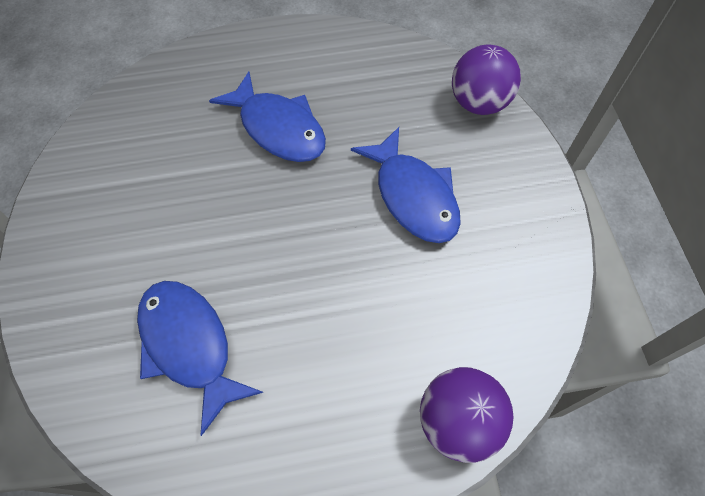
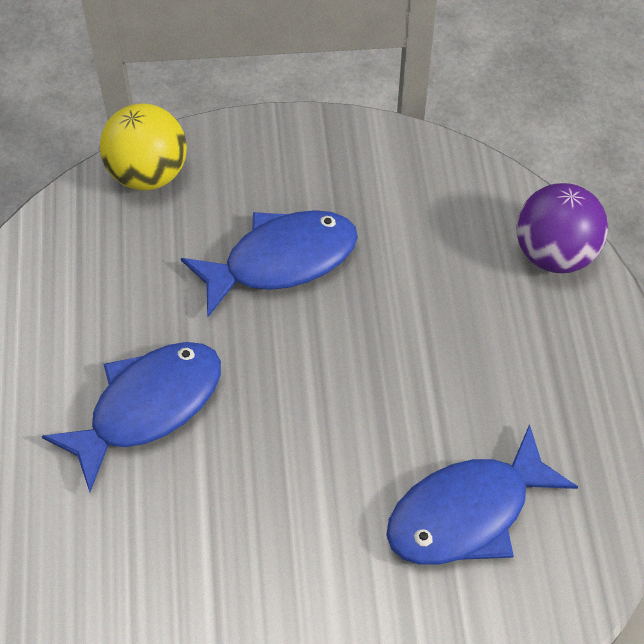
camera: 85 degrees left, 5 degrees down
purple ball [452,45,521,115] -> yellow ball [100,103,187,191]

